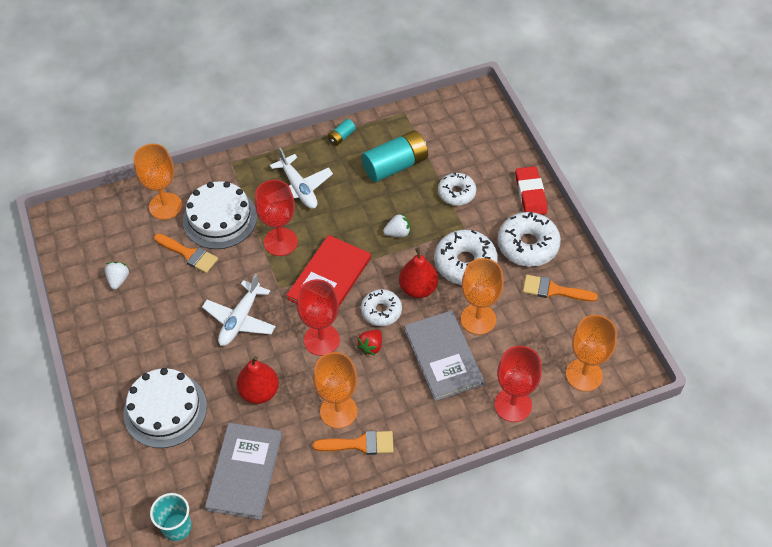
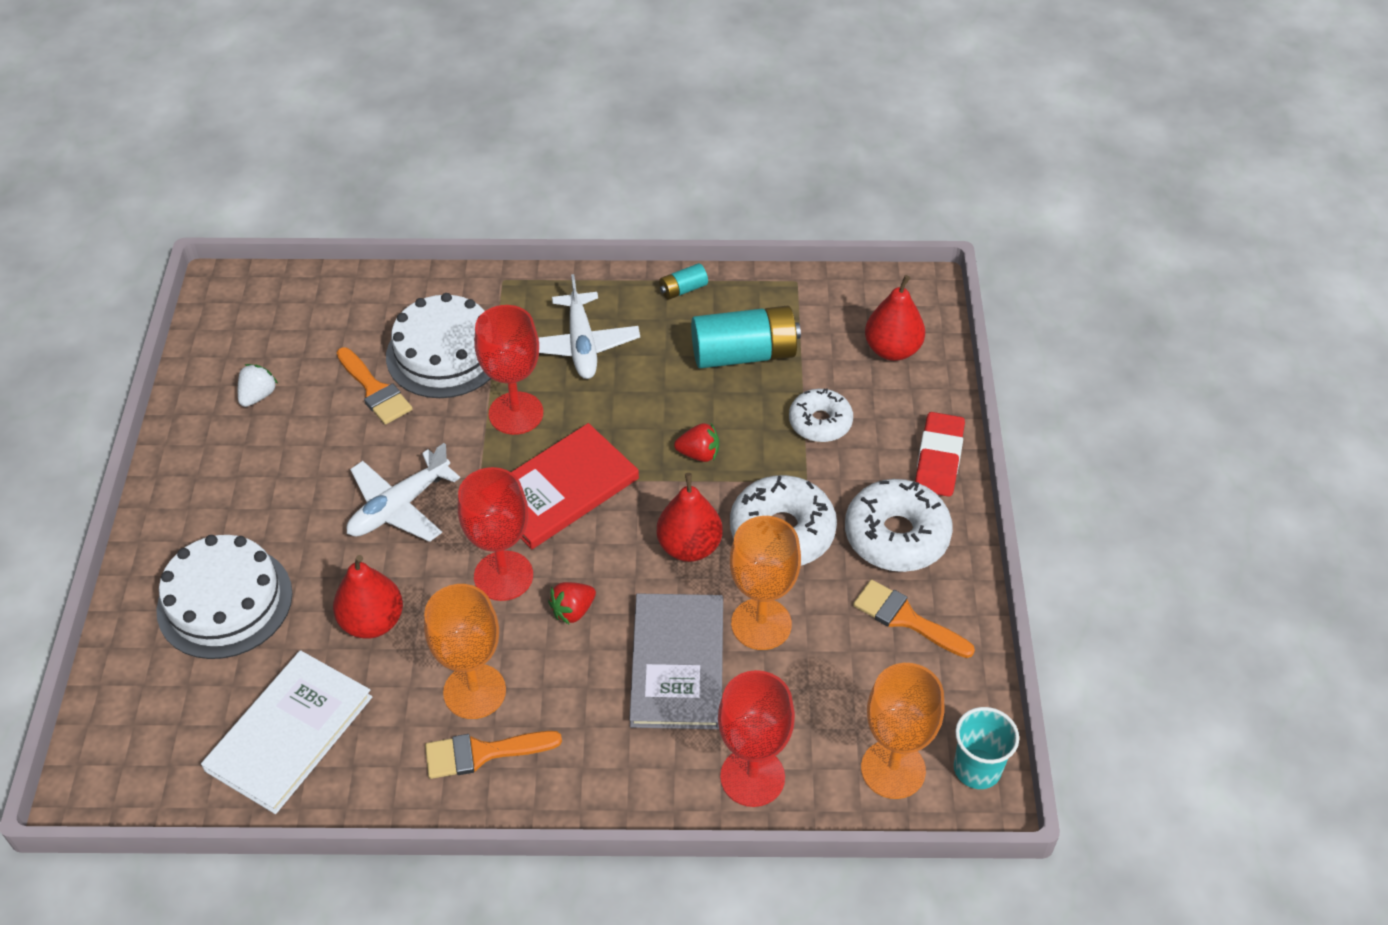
camera: 20 degrees right, 5 degrees down
orange goblet [133,144,182,220] -> none
turquoise cup [150,493,192,541] -> turquoise cup moved to [954,707,1019,789]
grey book [205,423,282,520] -> white book [201,650,372,814]
orange brush [313,431,394,455] -> orange brush turned 150 degrees clockwise [425,731,562,779]
white donut [361,289,402,326] -> none
white strawberry [383,213,410,237] -> red strawberry [674,423,719,462]
none -> red pear [865,275,925,361]

